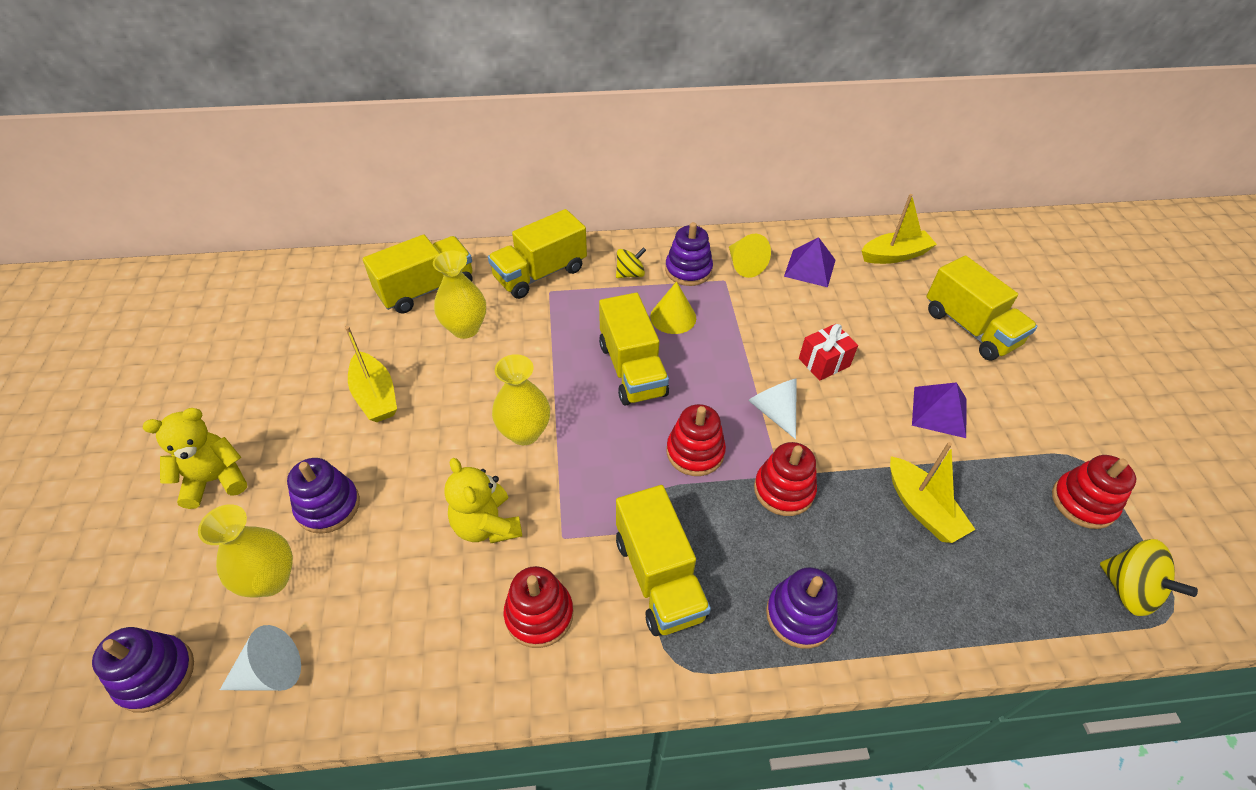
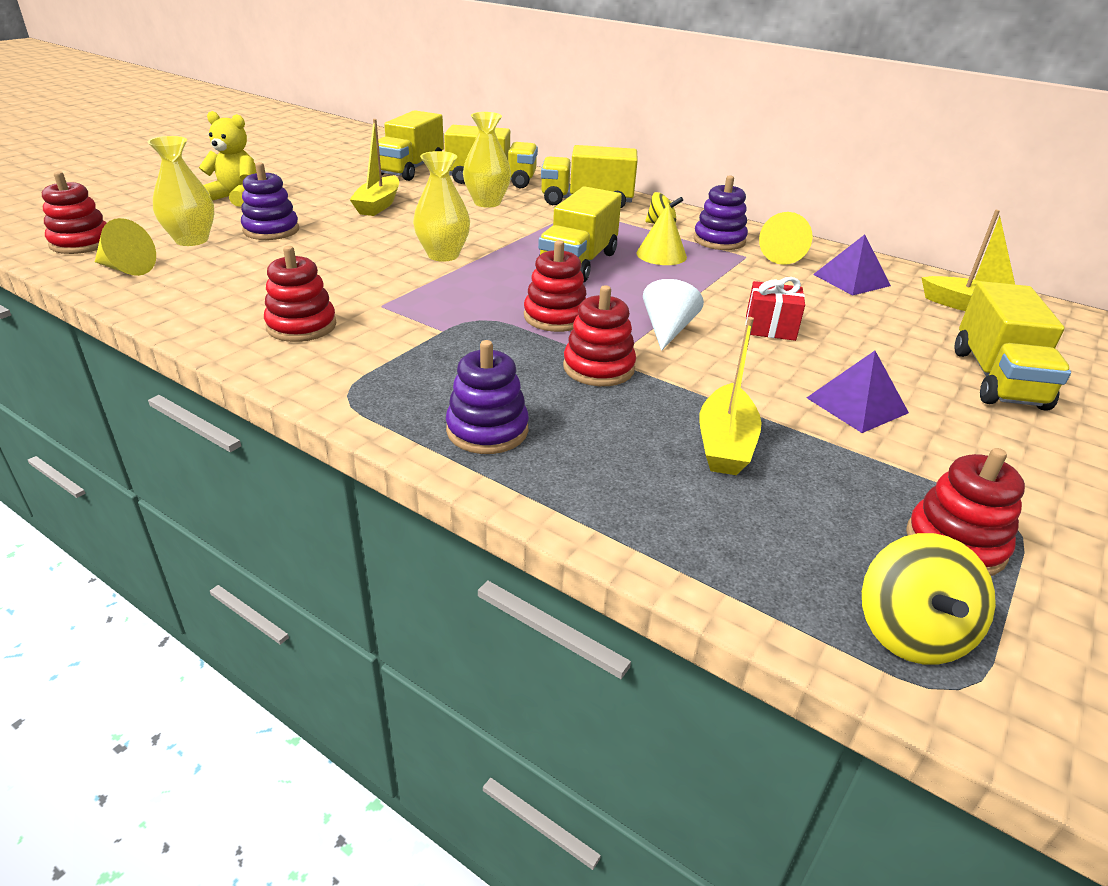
camera: 40 degrees right, 15 degrees down
purple stacking toy [92,627,194,713] -> red stacking toy [42,171,107,254]
white cone [220,625,301,691] -> yellow cone [95,218,156,276]
yellow teddy bear [444,458,522,543] -> none
yellow truck [616,485,711,636] -> yellow truck moved to [378,110,444,181]

